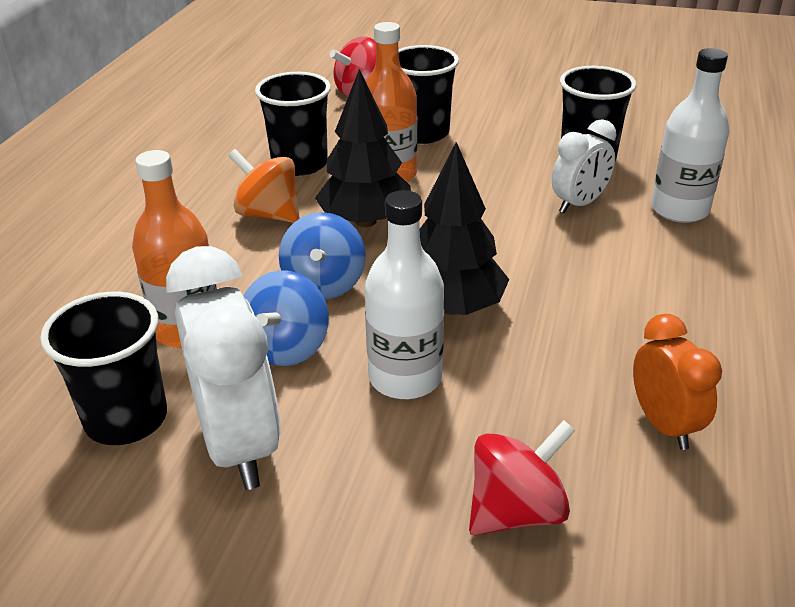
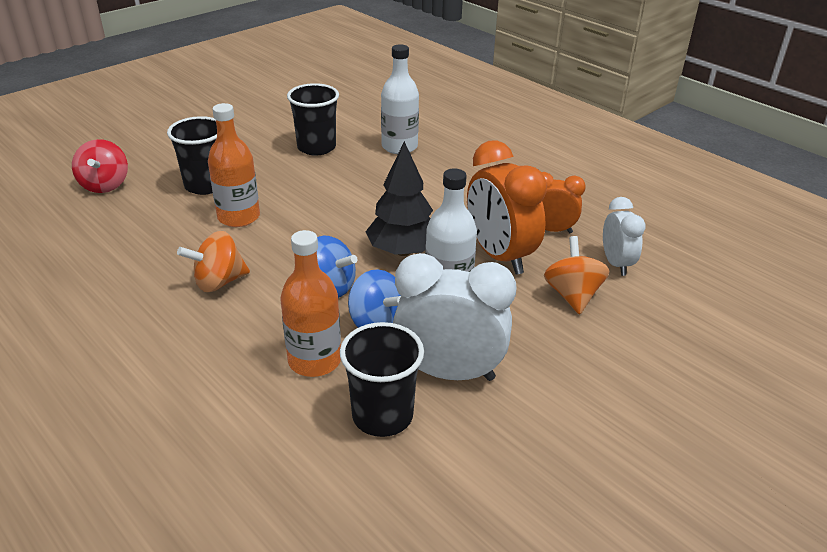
camera: 60 degrees left, 0 degrees up
black cup [255,72,331,176] -> none
black tree [315,69,411,227] -> none
red spinning top [469,420,576,535] -> orange spinning top [544,236,609,315]
white clock [552,119,616,213] -> white clock moved to [603,197,646,276]
none -> orange clock [467,140,547,275]

